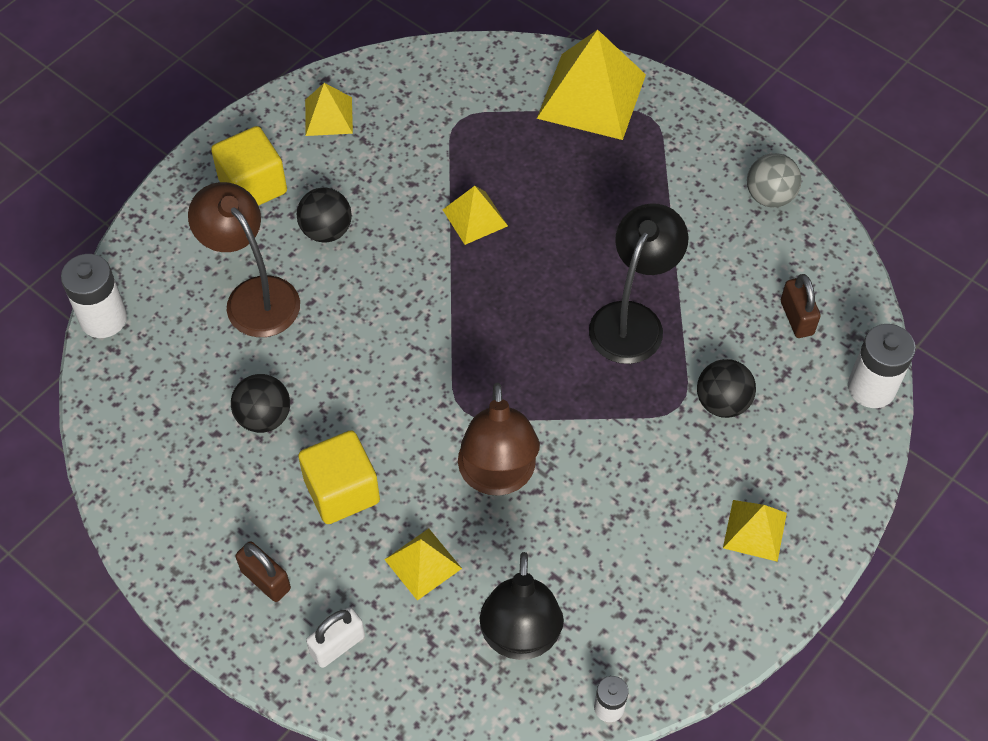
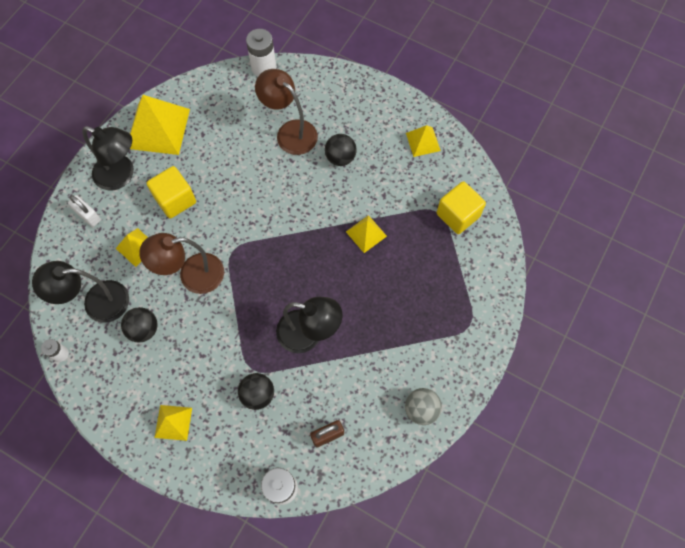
camera: 80 degrees right, 10 degrees up
brown lamp [188,182,300,337] -> brown lamp turned 90 degrees counterclockwise [255,69,318,155]
yellow cube [211,126,287,206] -> yellow cube moved to [437,181,486,234]
black ball [231,374,290,433] -> black ball moved to [121,307,157,343]
brown padlock [235,541,291,602] -> black lamp [82,126,134,190]
yellow pyramid [537,30,646,140] -> yellow pyramid moved to [130,95,190,155]

